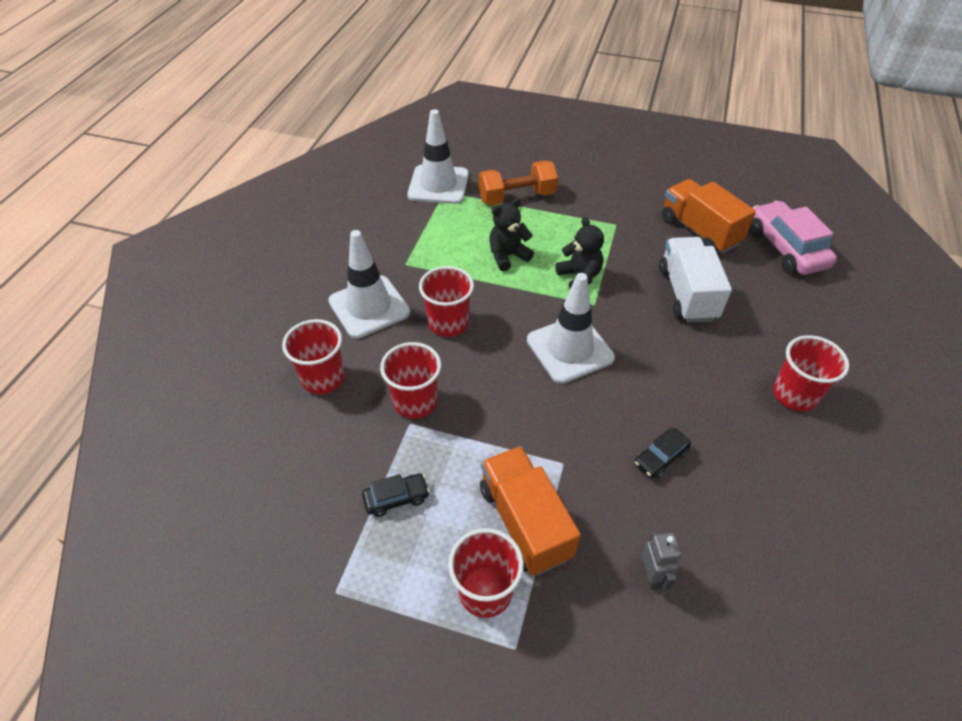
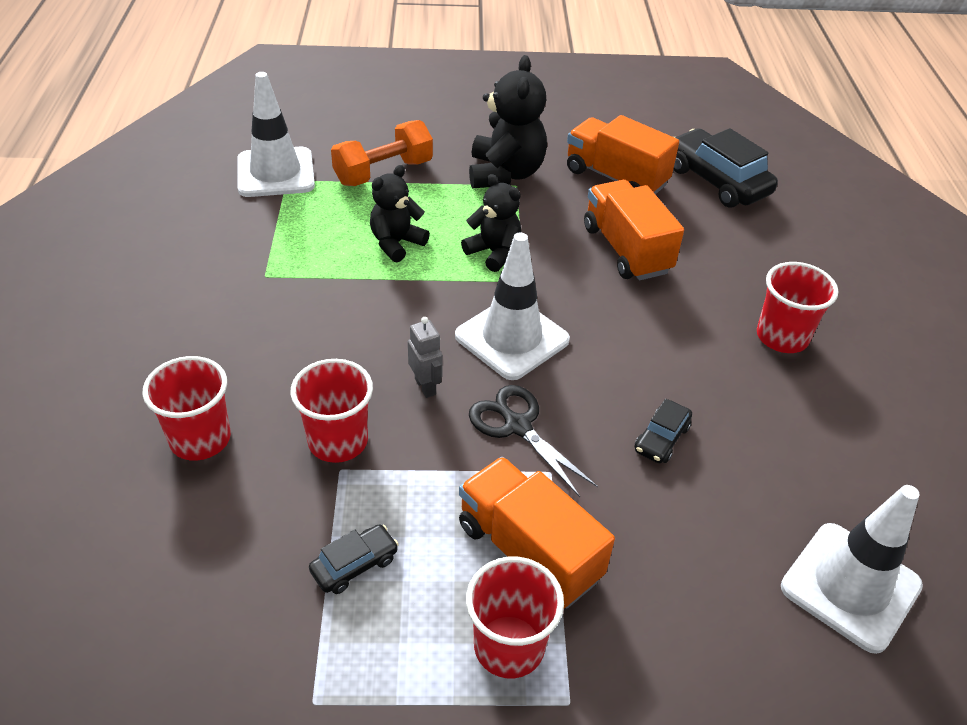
camera: 20 degrees left, 5 degrees down
white traffic cone [328,230,410,339] -> white traffic cone moved to [781,485,923,654]
red cup [419,266,474,337] -> none
grey robot [641,531,681,590] -> grey robot moved to [408,317,443,398]
white truck [659,237,732,323] -> orange truck [584,180,684,280]
pink car [750,201,837,275] -> black car [673,128,778,207]
none -> black teddy bear [469,55,547,188]
none -> black scissors [469,385,598,497]

